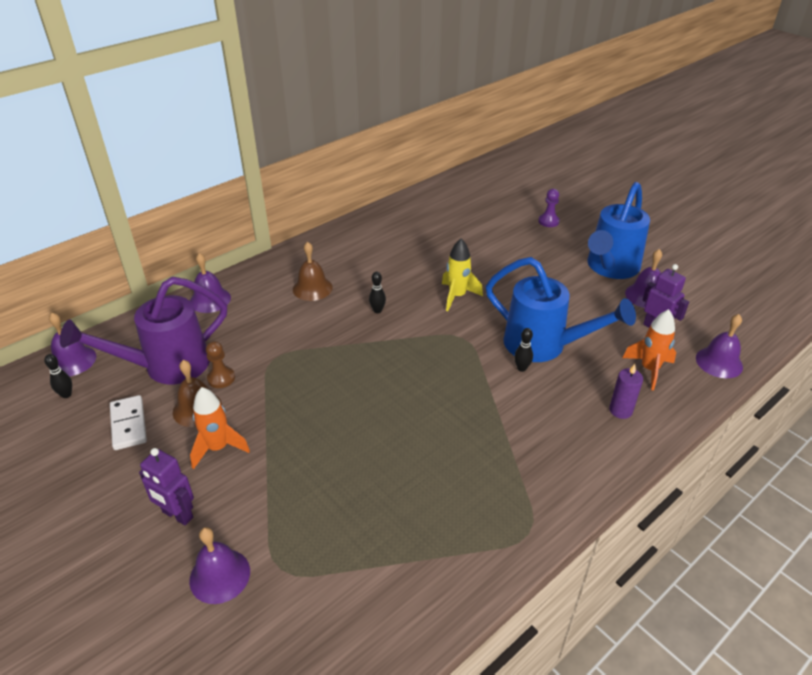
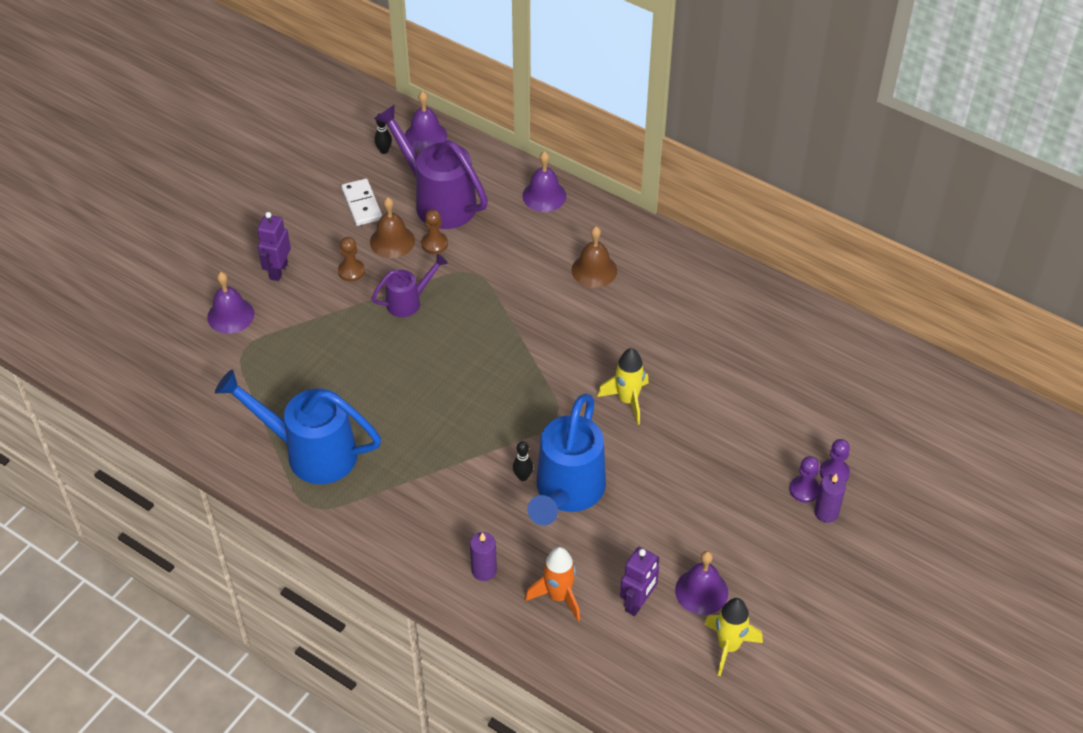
camera: 75 degrees right, 10 degrees up
white domino [110,395,147,450] -> white domino turned 75 degrees counterclockwise [341,178,382,226]
orange rocket [190,387,250,469] -> brown pawn [338,237,365,282]
black bowling pin [369,272,386,313] -> none
blue watering can [587,182,650,279] -> blue watering can moved to [215,369,381,484]
purple bell [696,314,743,378] -> none
none -> purple watering can [371,254,448,317]
none -> yellow rocket [704,598,763,676]
none -> purple pawn [789,456,820,503]
none -> purple candle [814,474,846,523]

